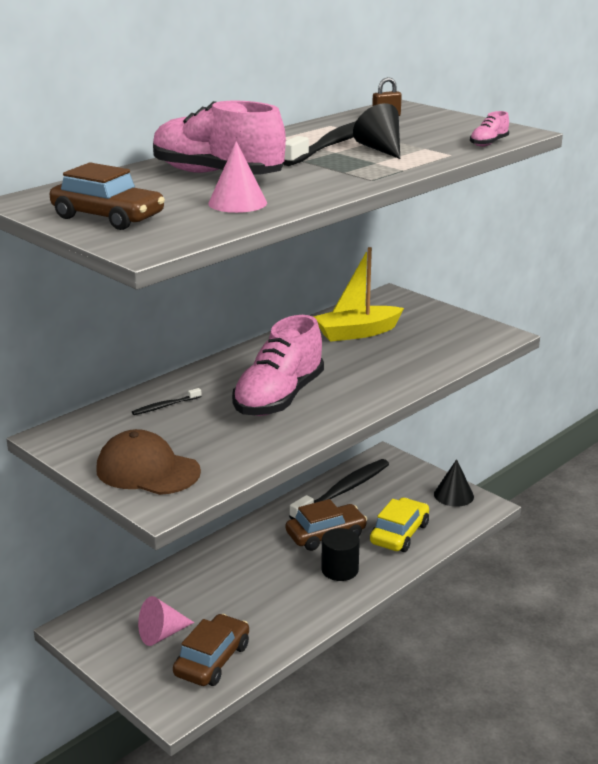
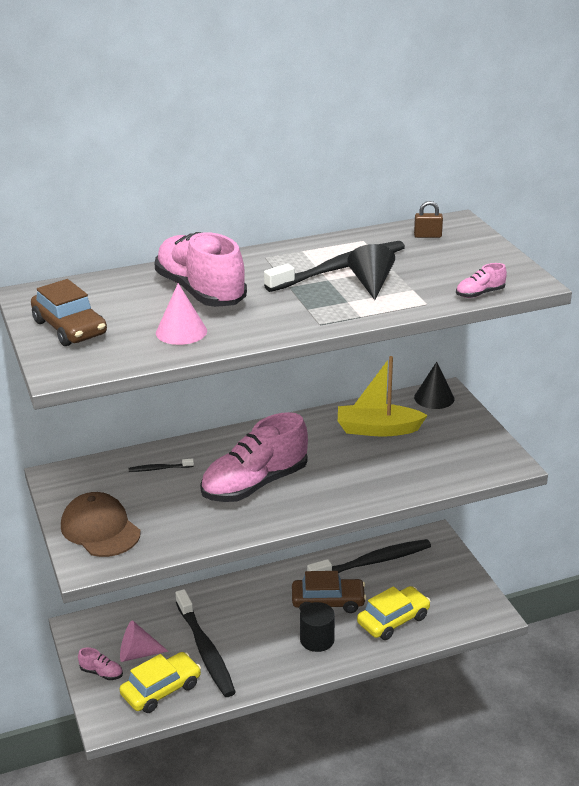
camera: 25 degrees right, 5 degrees up
brown car [173,614,249,686] -> yellow car [120,652,201,713]
black cone [434,459,474,507] -> black cone moved to [414,362,454,409]
none -> pink shoe [78,647,123,680]
none -> black toothbrush [176,589,236,697]

